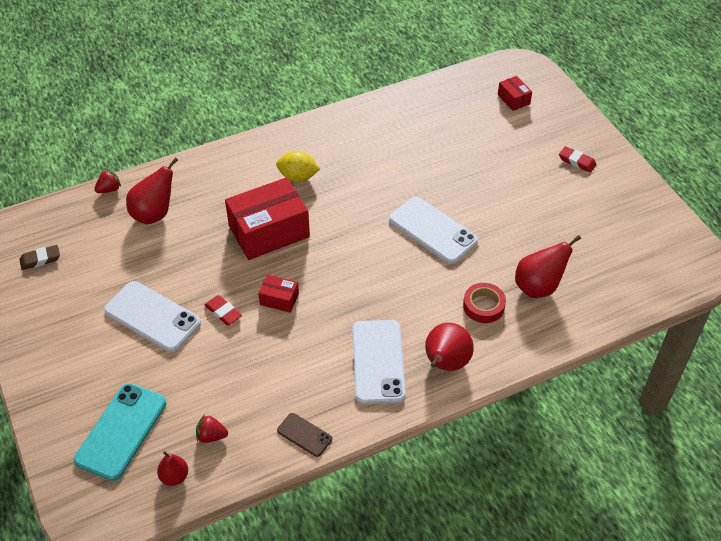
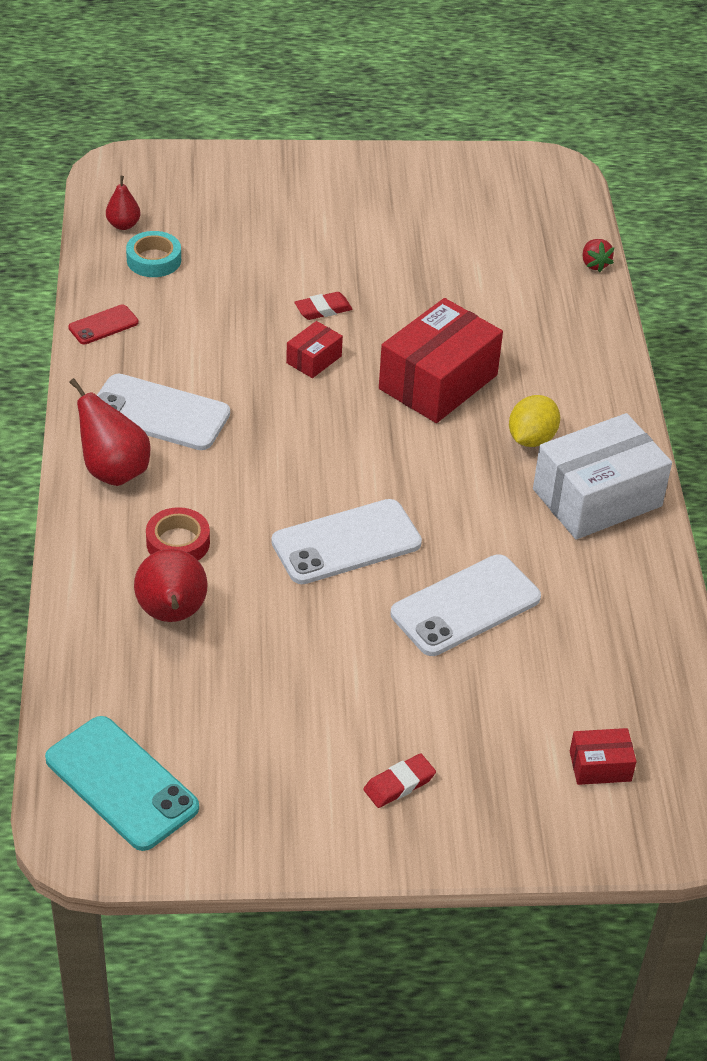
camera: 110 degrees right, 5 degrees down
brown eraser [19,245,60,270] -> none
turquoise phone [74,383,166,481] -> turquoise phone moved to [45,716,199,851]
white phone [104,281,201,352] -> white phone moved to [391,554,541,656]
red pear [126,157,178,224] -> none
red strawberry [196,414,228,443] -> turquoise tape [126,231,181,277]
red box [225,177,310,260] -> red box turned 45 degrees clockwise [379,298,503,423]
brown phone [277,413,332,457] -> red phone [68,305,139,344]
none -> white box [533,413,672,539]

